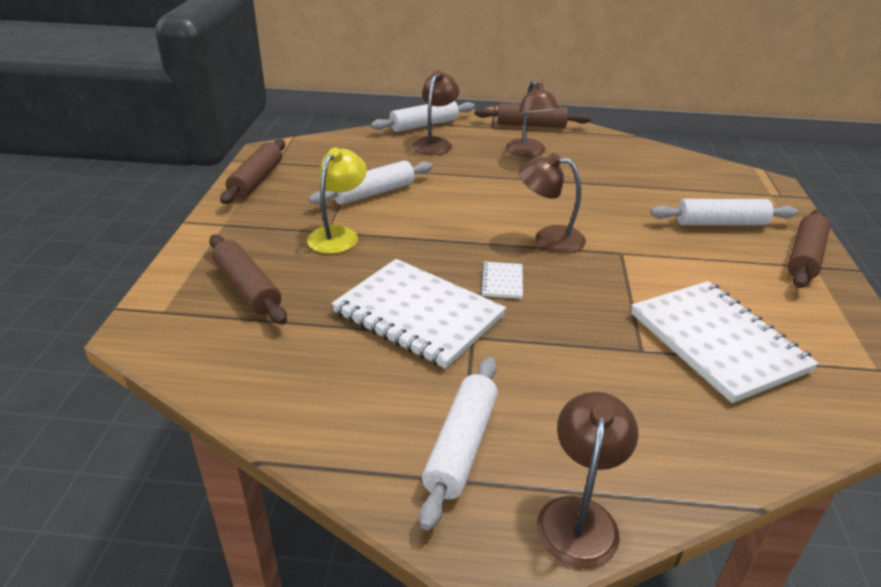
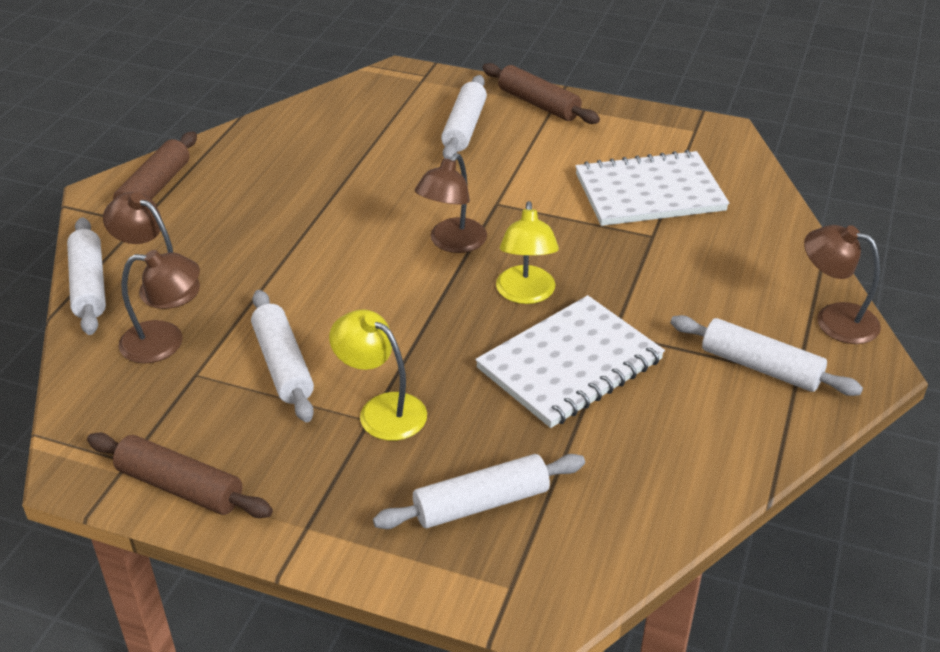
camera: 75 degrees left, 5 degrees up
brown rolling pin [209,235,287,325] -> white rolling pin [373,454,585,529]
white notebook [480,262,523,299] -> yellow lamp [496,201,559,304]
brown lamp [506,80,559,157] -> brown lamp moved to [119,250,200,363]

